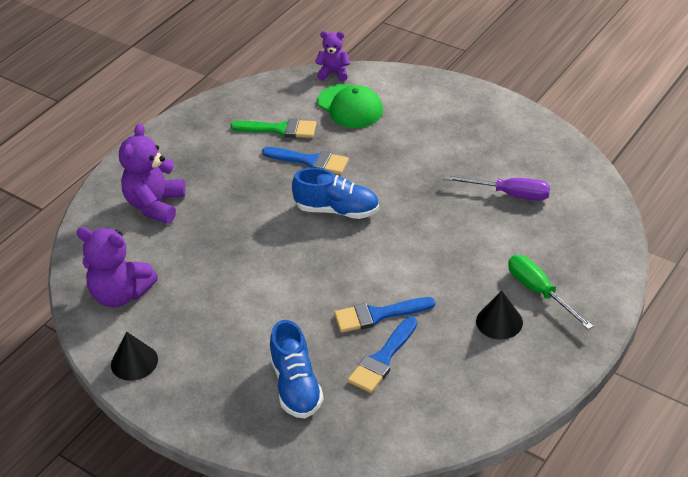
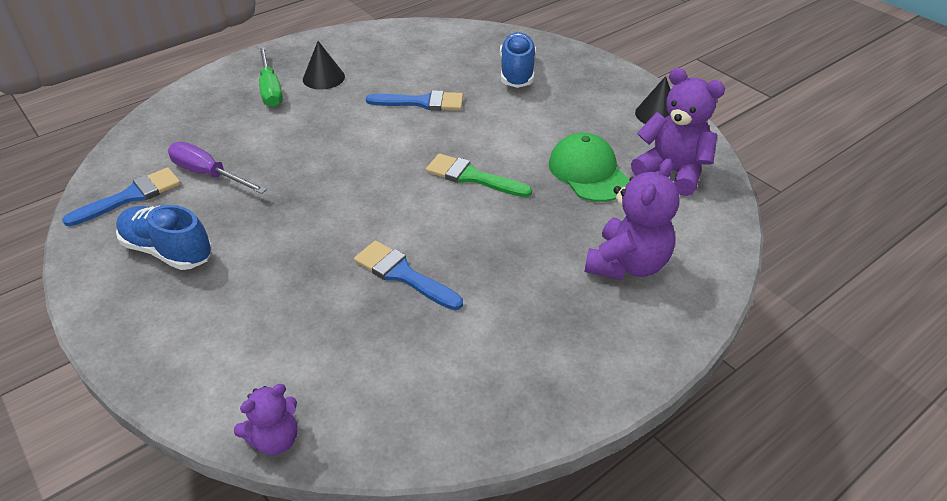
camera: 165 degrees left, 0 degrees up
green brush [230,118,317,138] -> green brush moved to [426,154,532,197]
blue shoe [292,168,379,219] -> blue shoe moved to [116,205,212,270]
purple teddy bear [315,31,350,81] -> purple teddy bear turned 60 degrees counterclockwise [234,384,298,455]
green cap [317,84,383,128] -> green cap moved to [549,133,630,202]
blue brush [348,317,417,393] -> blue brush moved to [62,167,181,226]

